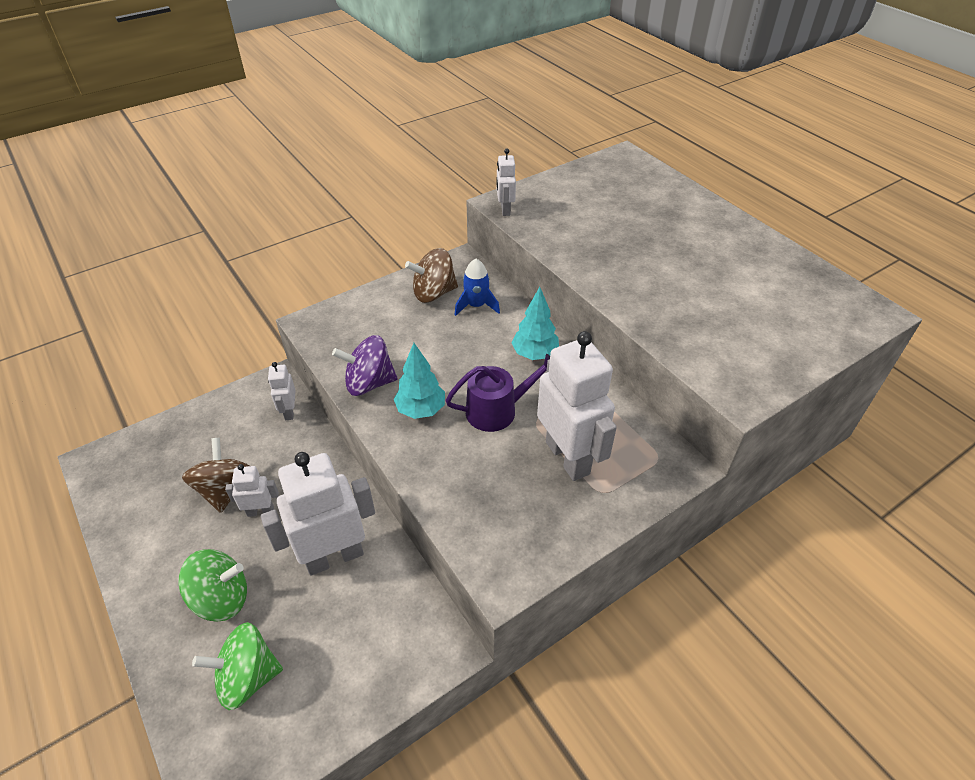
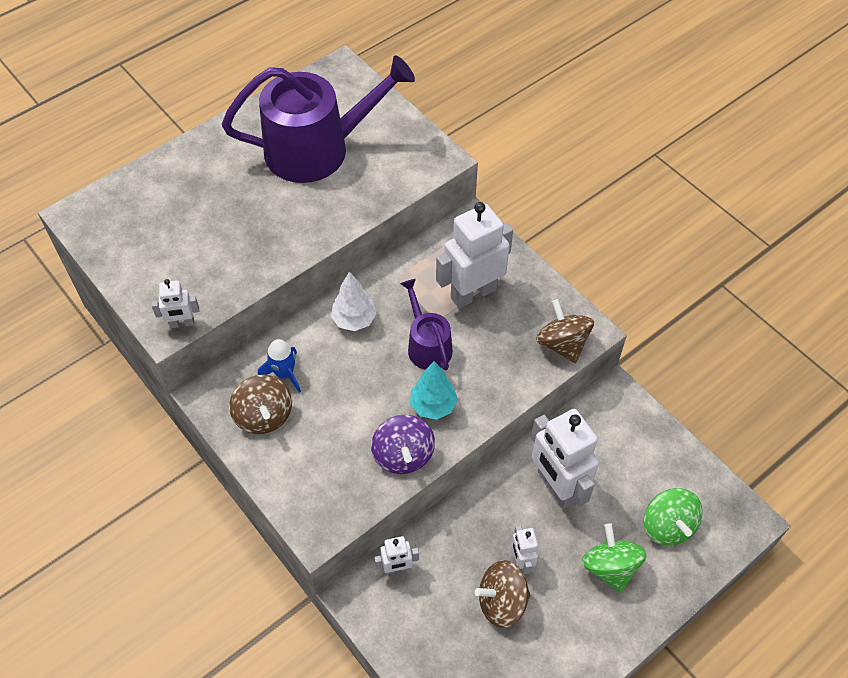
camera: 95 degrees left, 10 degrees up
turquoise tree [511,287,559,360] -> white tree [331,271,377,331]
none -> purple watering can [222,56,415,183]
none -> brown spinning top [536,299,594,363]

